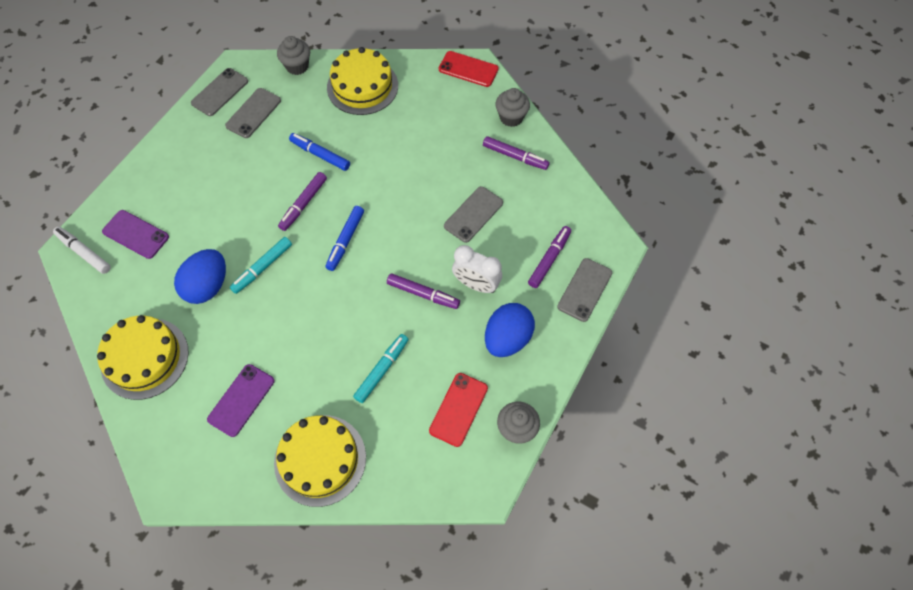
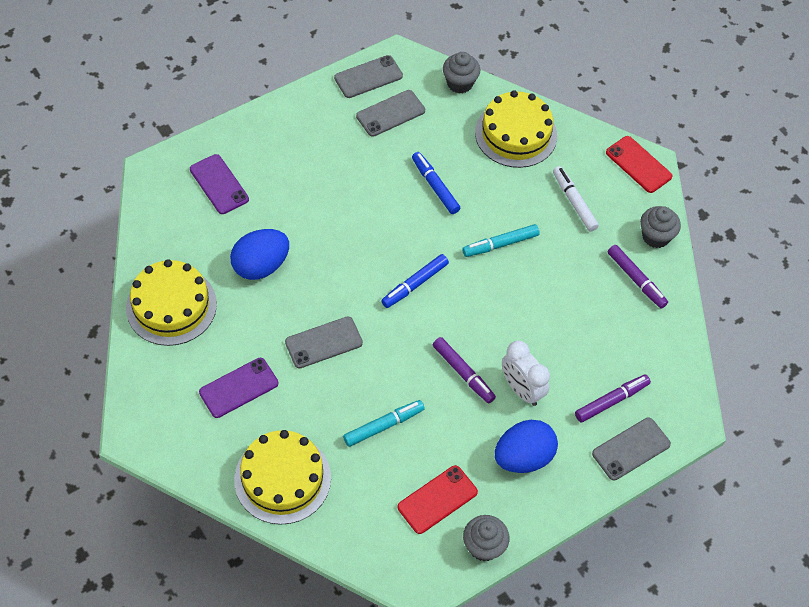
camera: 25 degrees right, 5 degrees down
white marker [53,227,111,274] -> white marker moved to [553,166,599,232]
turquoise marker [230,237,292,294] -> turquoise marker moved to [462,224,540,257]
purple marker [278,172,327,231] -> none
grey phone [444,186,503,243] -> grey phone moved to [285,316,363,369]

